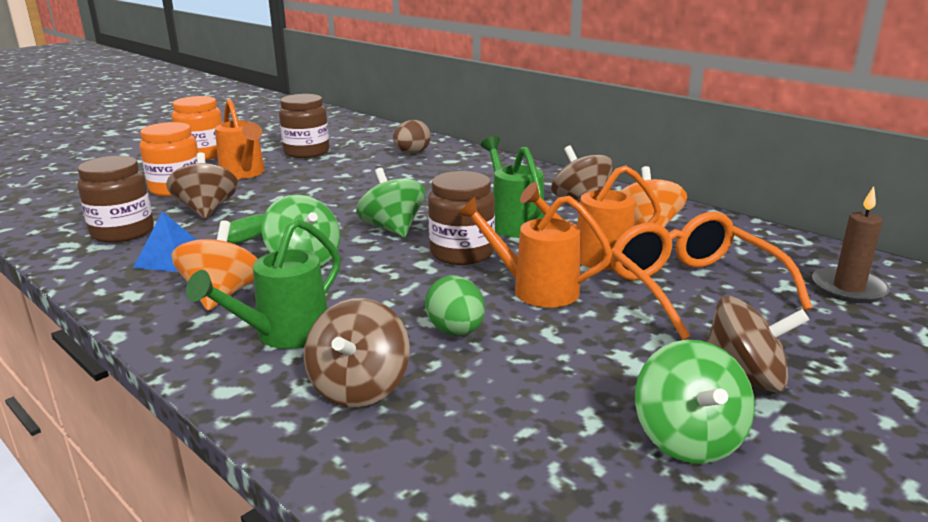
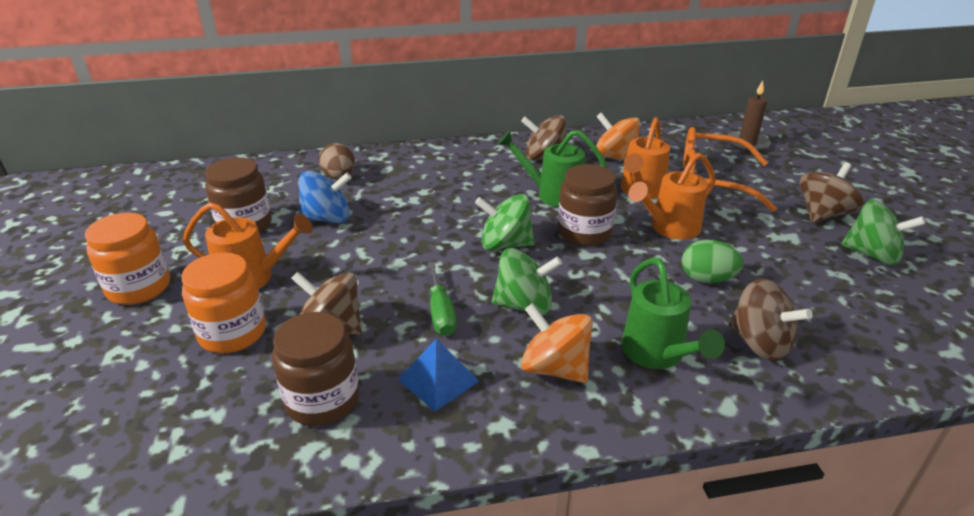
camera: 55 degrees left, 10 degrees up
none -> blue spinning top [298,171,352,223]

